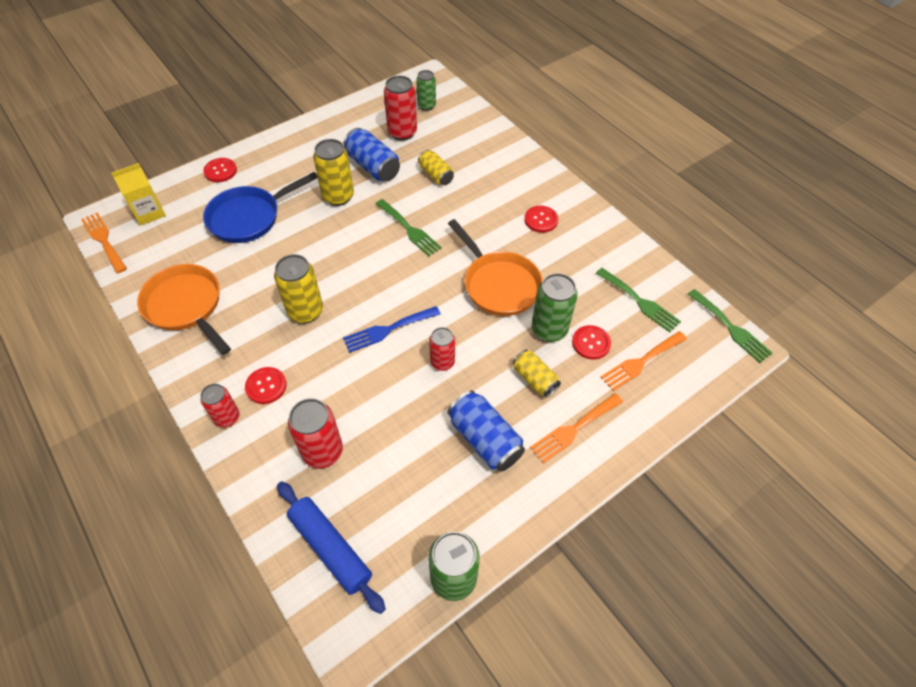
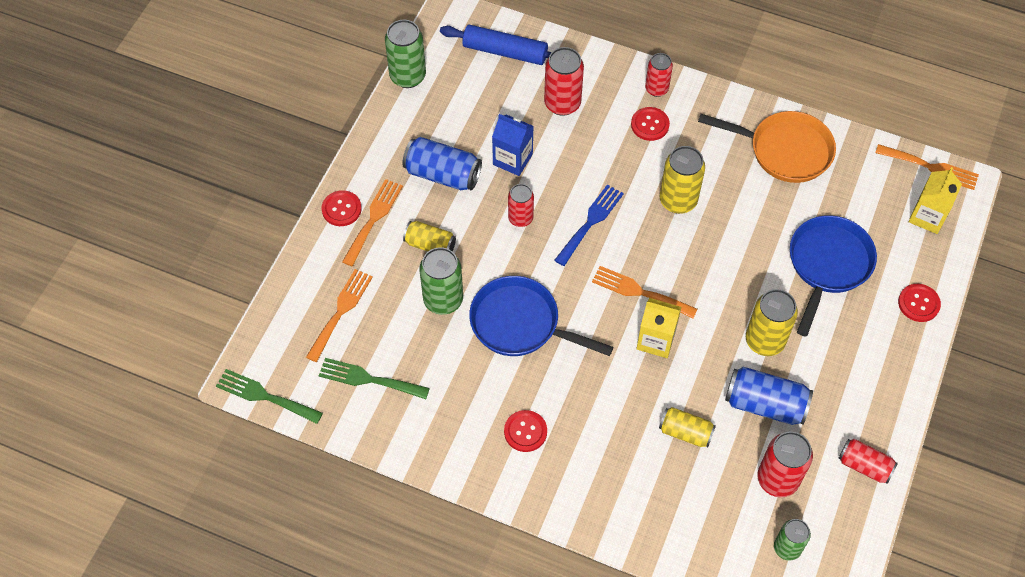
camera: 150 degrees right, 5 degrees up
green fork [376,199,442,257] -> yellow carton [637,298,681,358]
orange pan [448,219,543,316] -> blue pan [469,276,613,356]
red button [572,325,611,360] -> red button moved to [322,190,362,226]
none -> blue carton [492,114,534,176]
none -> orange fork [592,266,698,319]
none -> red can [839,439,898,484]

